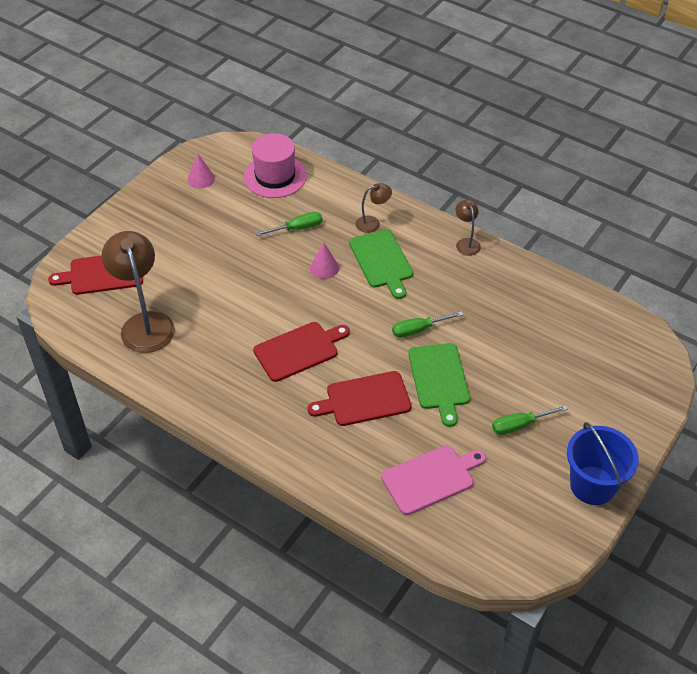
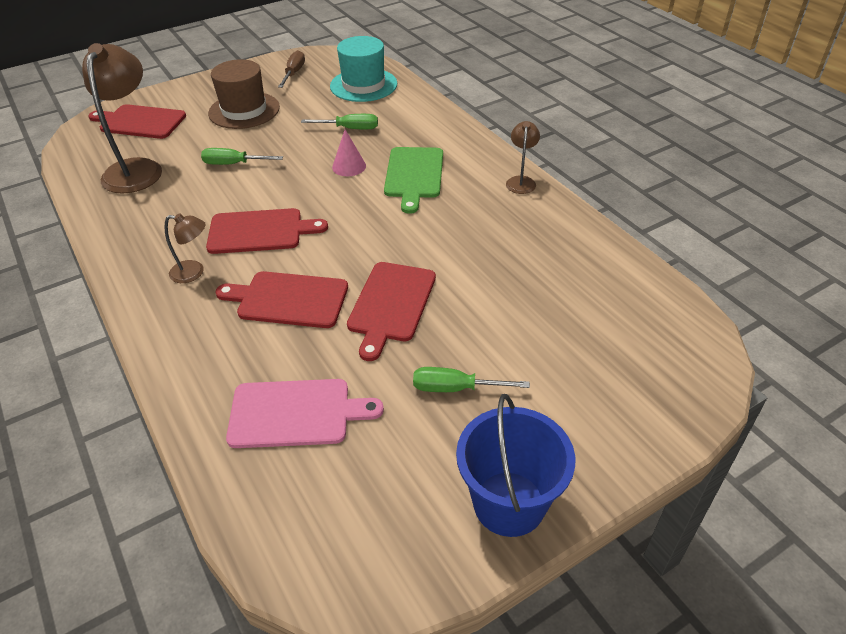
camera: 25 degrees right, 5 degrees down
pink cone [188,153,215,188] -> brown screwdriver [278,50,305,88]
pink hat [243,133,307,198] -> turquoise hat [330,36,397,102]
brown lamp [356,183,392,233] -> brown lamp moved to [165,214,206,283]
green screwdriver [392,311,464,338] -> green screwdriver moved to [201,148,283,165]
green cutting board [408,343,470,427] -> red cutting board [347,262,436,361]
none -> brown hat [208,59,280,129]

